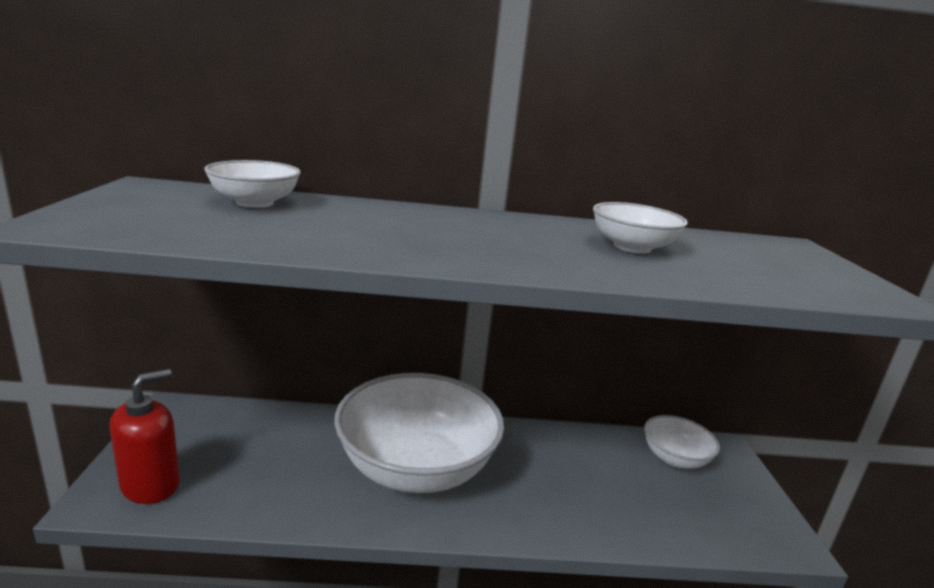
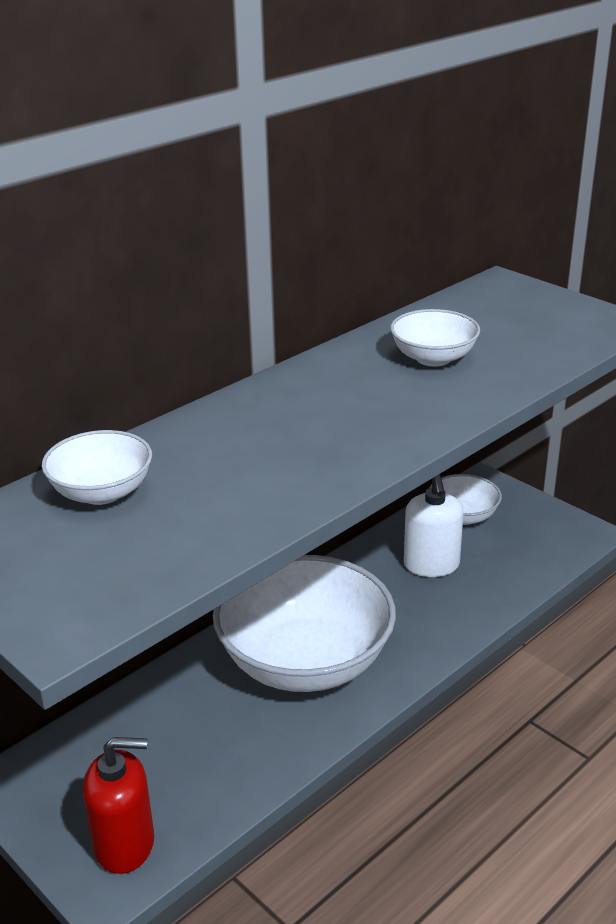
camera: 40 degrees left, 10 degrees up
red soap dispenser [110,369,180,504] -> red soap dispenser turned 90 degrees clockwise [83,737,154,874]
none -> white soap dispenser [404,474,463,577]

